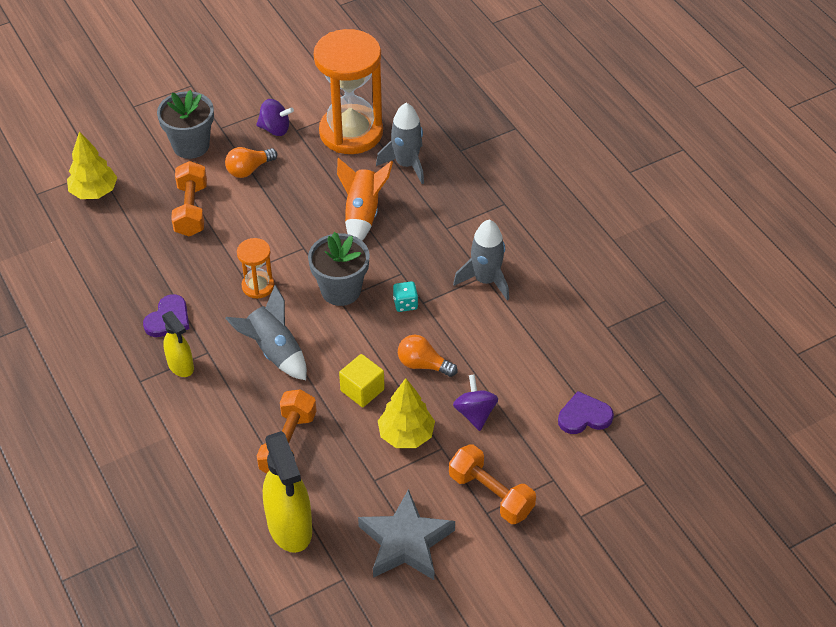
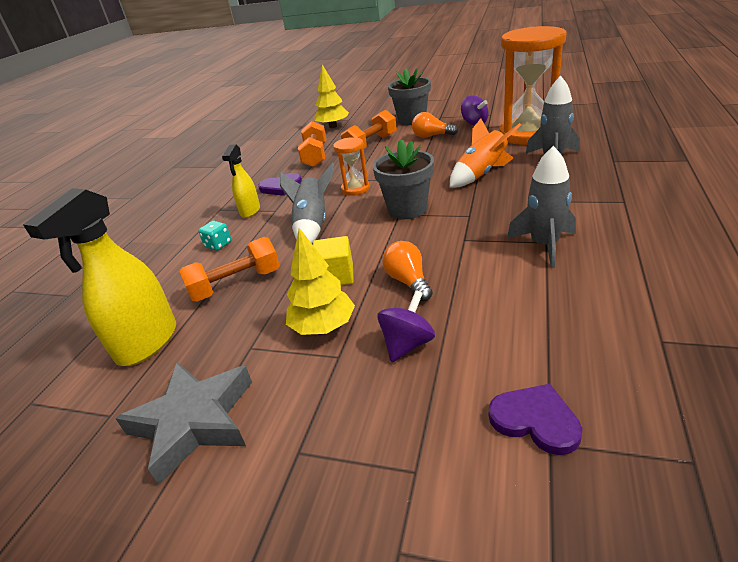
camera: 50 degrees right, 15 degrees down
turquoise dice [393,281,418,312] -> turquoise dice moved to [198,221,231,251]
orange dumbbell [449,444,536,524] -> orange dumbbell moved to [298,121,326,167]

